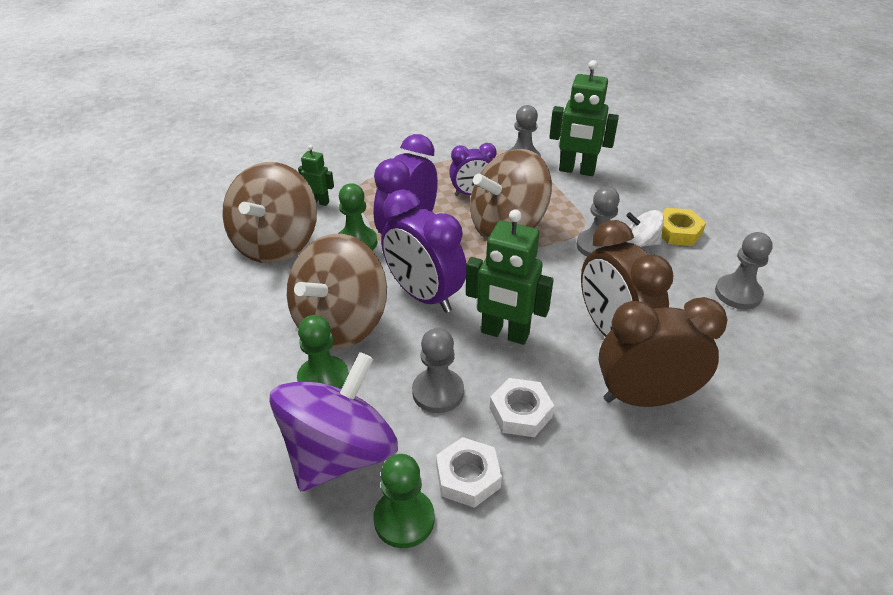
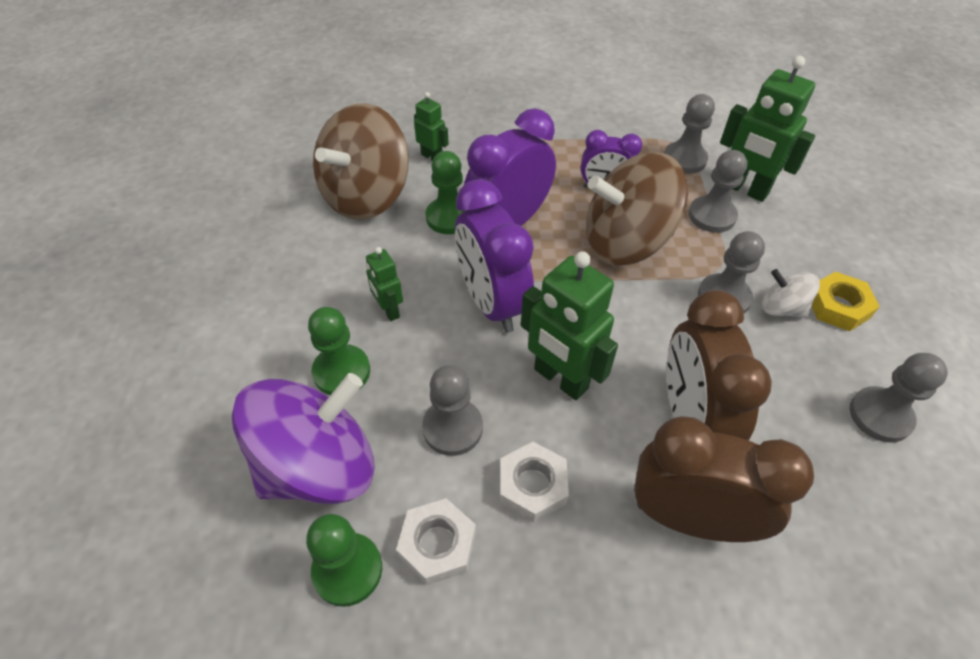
camera: 20 degrees right, 10 degrees up
brown spinning top [287,234,387,349] -> green robot [366,247,403,321]
none -> grey pawn [689,150,748,233]

